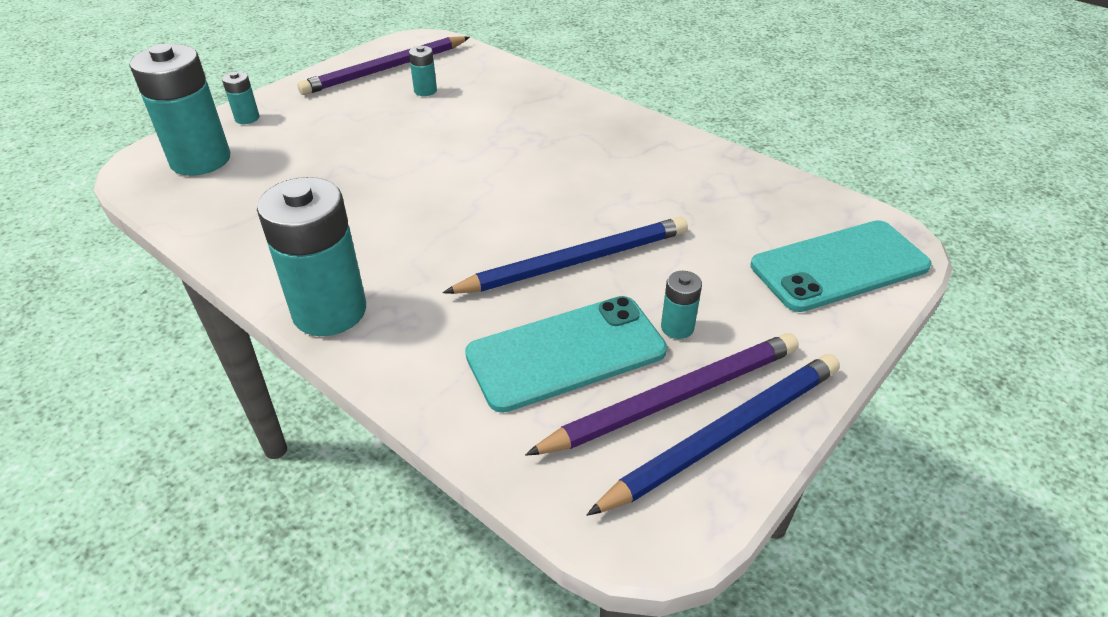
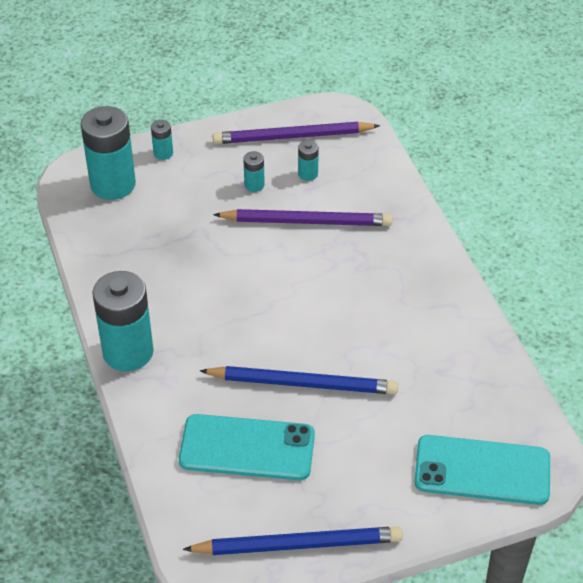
camera: 30 degrees right, 5 degrees up
purple pencil [525,333,799,456] -> purple pencil moved to [213,209,392,226]
turquoise battery [661,271,702,339] -> turquoise battery moved to [243,151,265,192]

